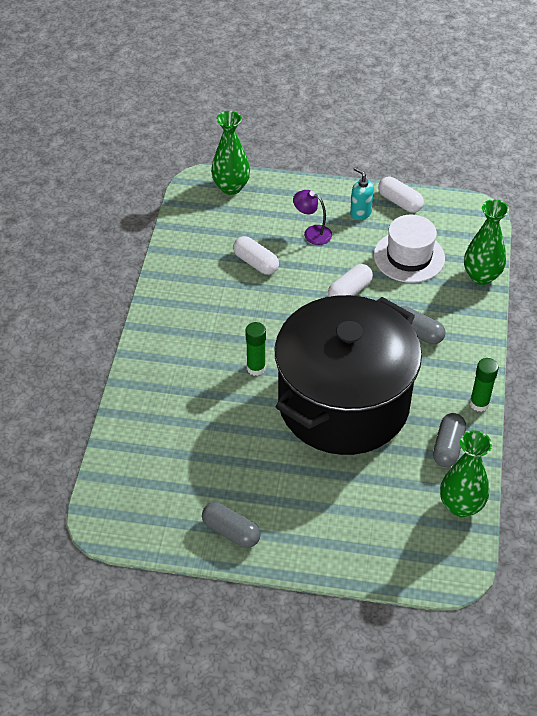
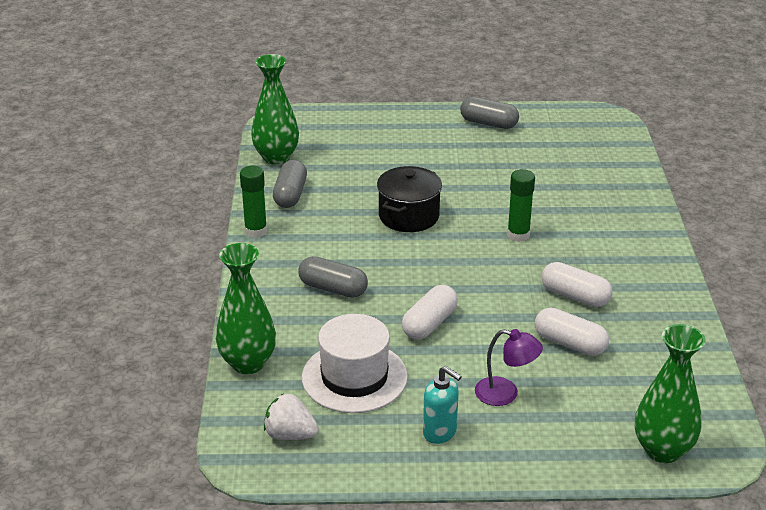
camera: 170 degrees right, 15 degrees down
black pot [275,295,422,455] -> black pot [377,166,442,232], size x0.41
white capsule [378,177,424,213] -> white capsule moved to [542,262,612,307]
none -> white strawberry [264,393,319,440]

